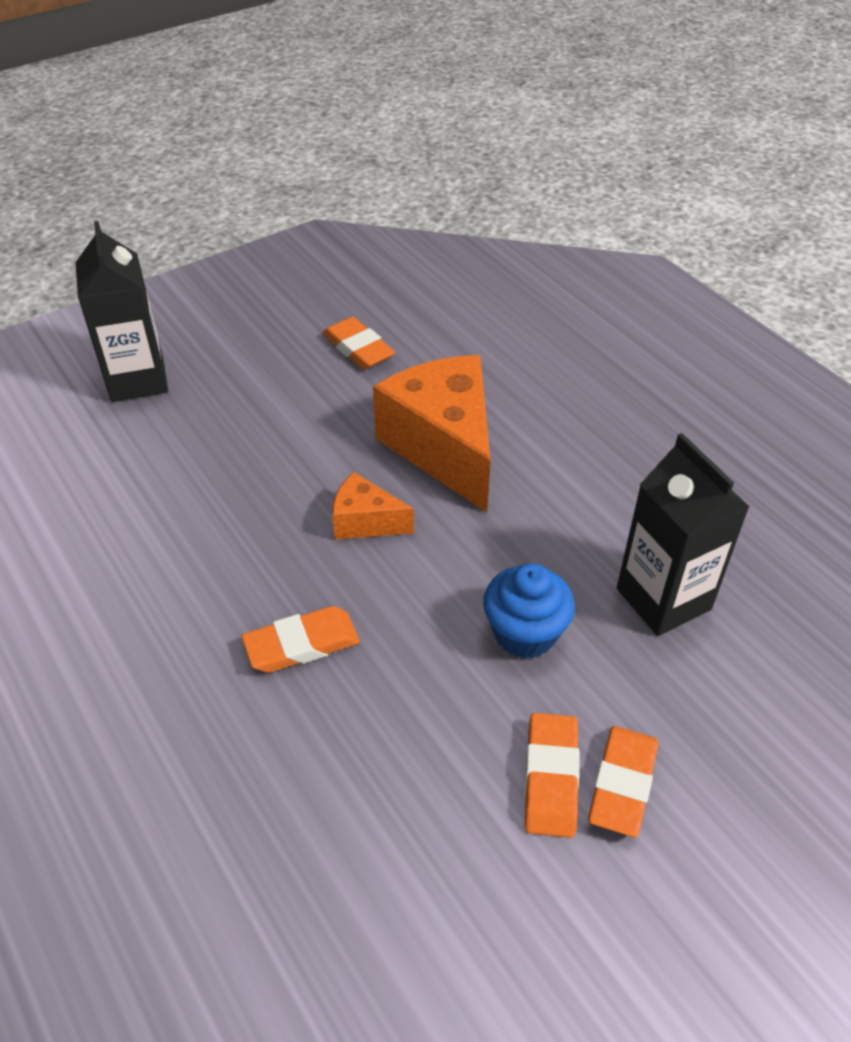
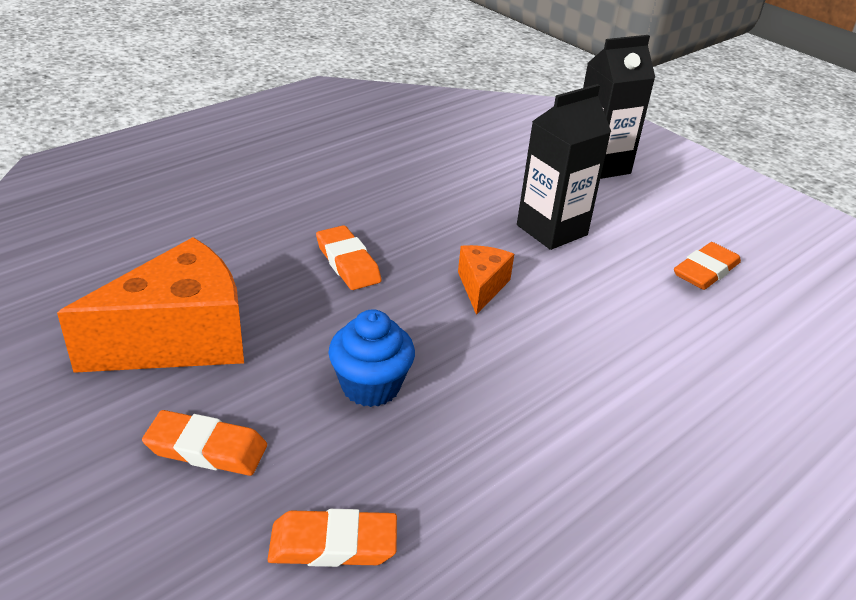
camera: 80 degrees right, 10 degrees down
orange cheese [373,355,491,512] -> orange cheese moved to [57,237,244,373]
orange eraser [525,713,580,838] -> orange eraser moved to [268,509,397,567]
black carton [617,433,749,636] -> black carton moved to [517,84,611,250]

